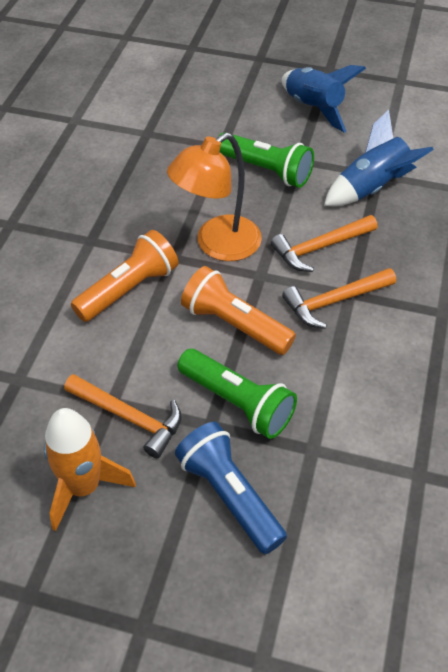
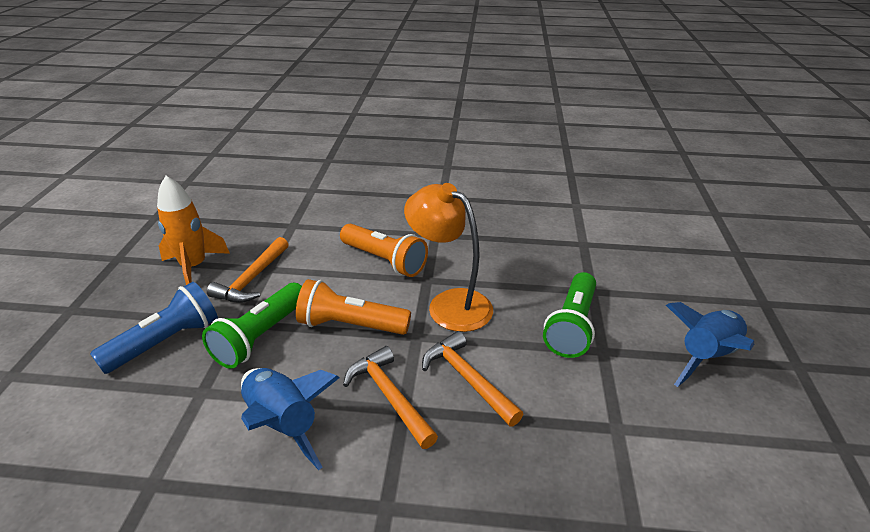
camera: 80 degrees right, 15 degrees down
orange flashlight [181,266,296,355] -> orange flashlight turned 105 degrees counterclockwise [296,279,411,335]
blue rocket [324,110,434,206] -> blue rocket moved to [241,368,340,470]

